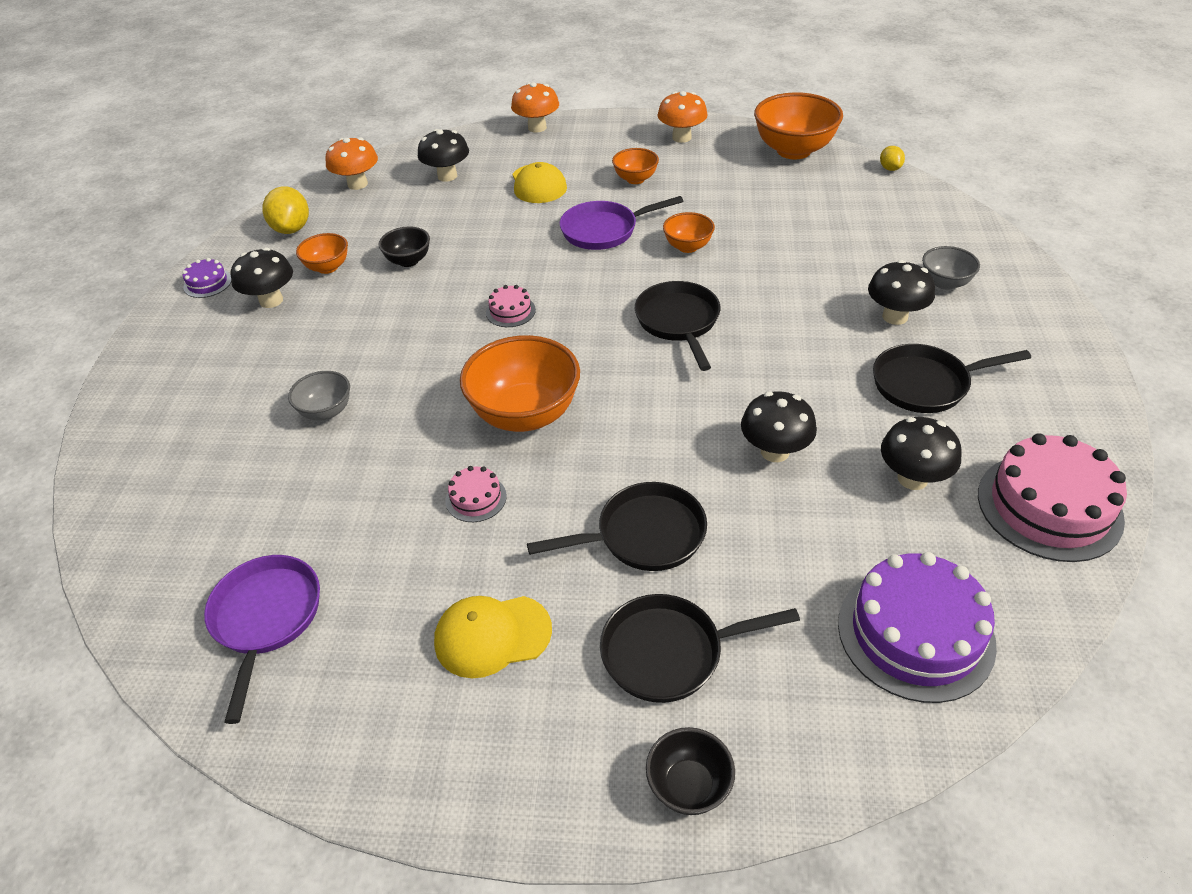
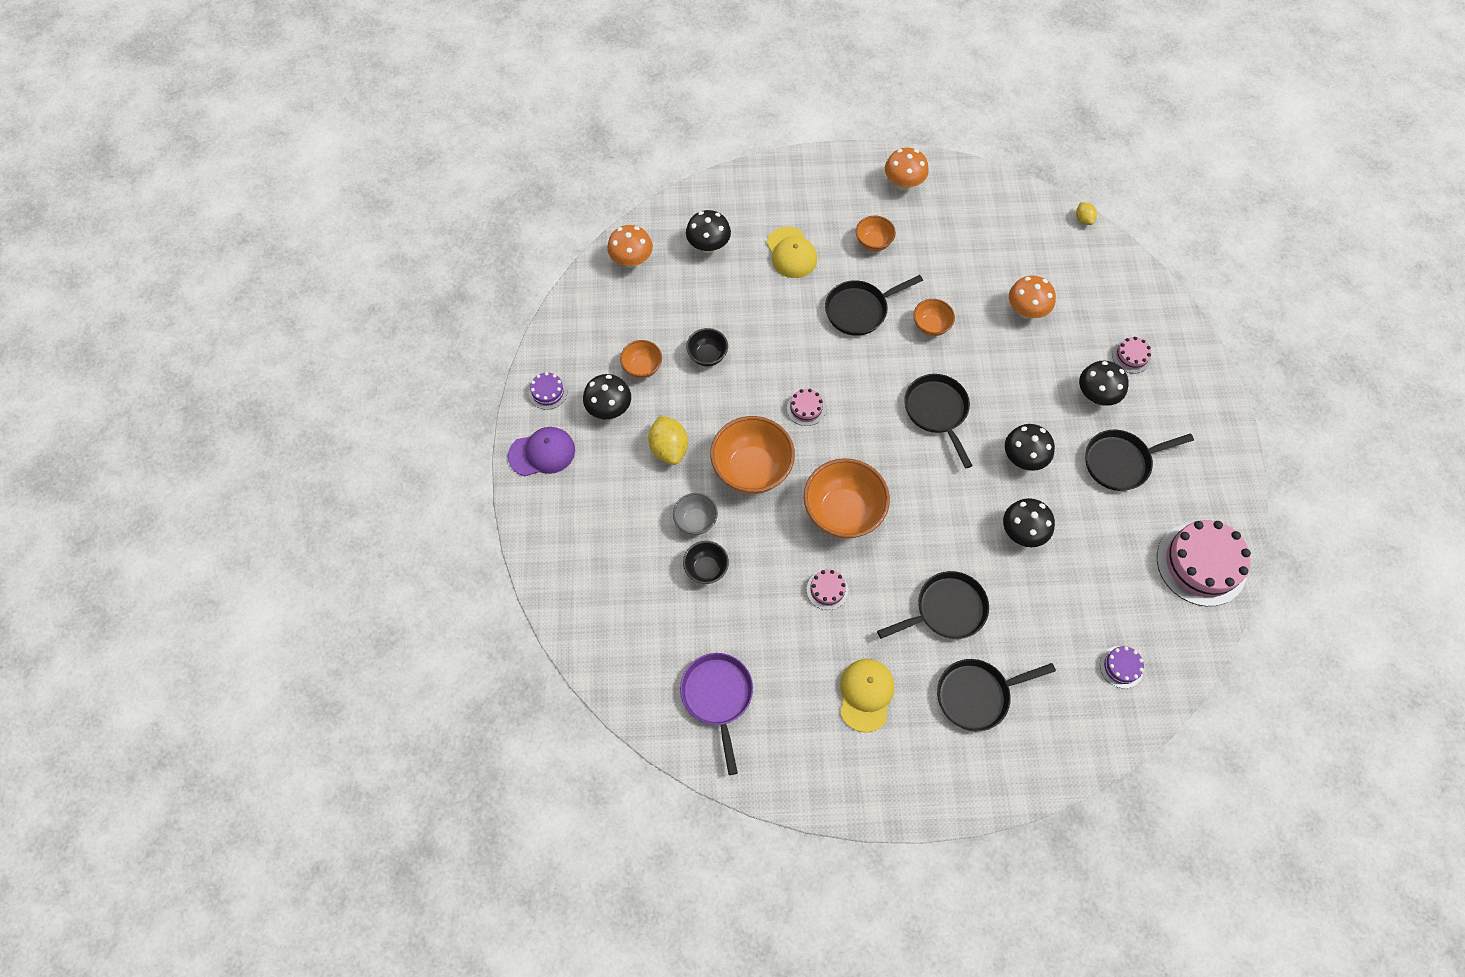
camera: 10 degrees left, 20 degrees up
yellow lemon [262,186,309,234] -> yellow lemon moved to [648,415,688,465]
yellow cap [434,596,552,678] -> yellow cap turned 120 degrees clockwise [840,659,894,732]
orange mushroom [511,82,559,133] -> orange mushroom moved to [1009,275,1056,319]
purple pan [560,196,683,250] -> black pan [825,275,923,336]
black bowl [646,727,735,815] -> black bowl moved to [683,541,729,584]
orange bowl [754,92,843,159] -> orange bowl moved to [710,416,795,494]
purple cake [838,552,997,703] -> purple cake [1100,646,1144,688], size x0.47
black mushroom [881,417,961,490] -> black mushroom moved to [1005,424,1055,471]
grey bowl [922,246,980,290] -> pink cake [1112,337,1151,374]
none -> purple cap [508,427,575,476]

